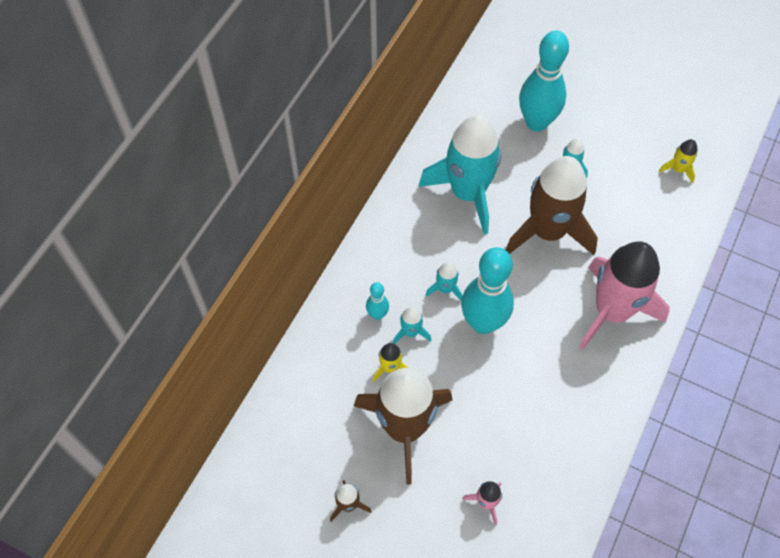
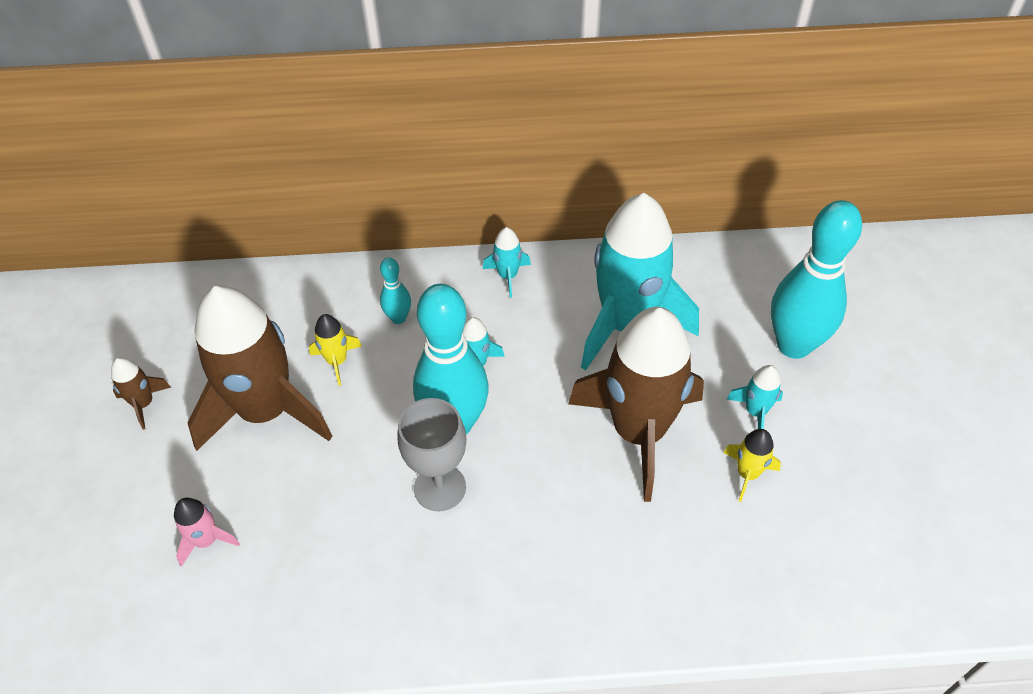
camera: 60 degrees right, 10 degrees down
turquoise rocket [393,307,431,344] -> turquoise rocket moved to [483,227,531,298]
pink rocket [579,241,670,350] -> none
yellow rocket [659,139,698,183] -> yellow rocket moved to [723,429,781,502]
none -> grey goblet [397,398,466,511]

